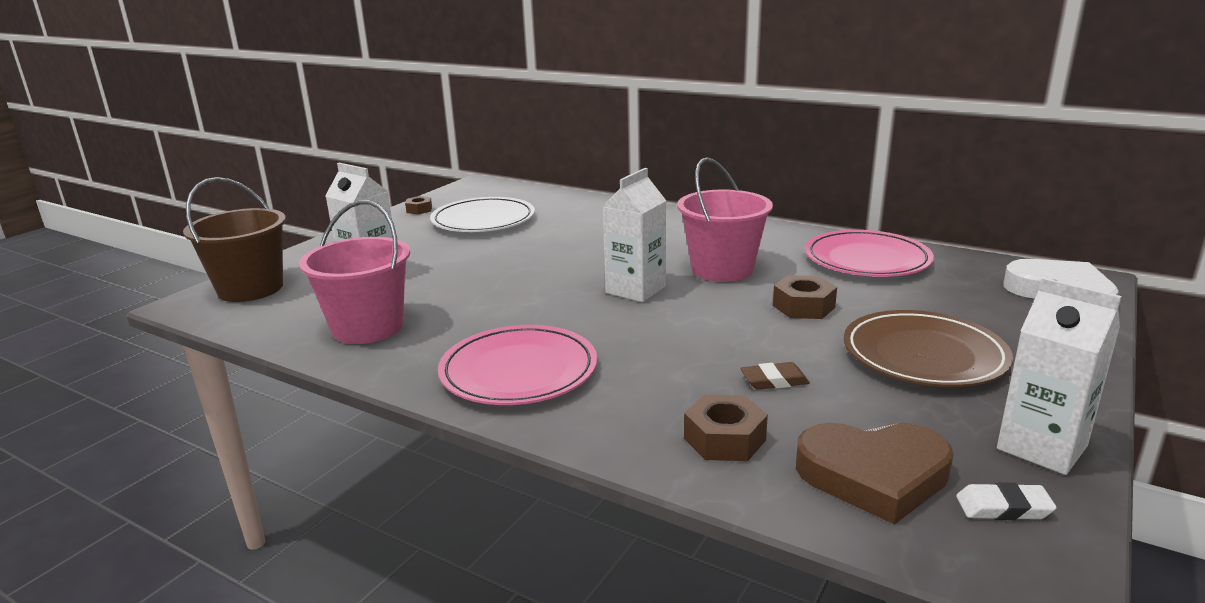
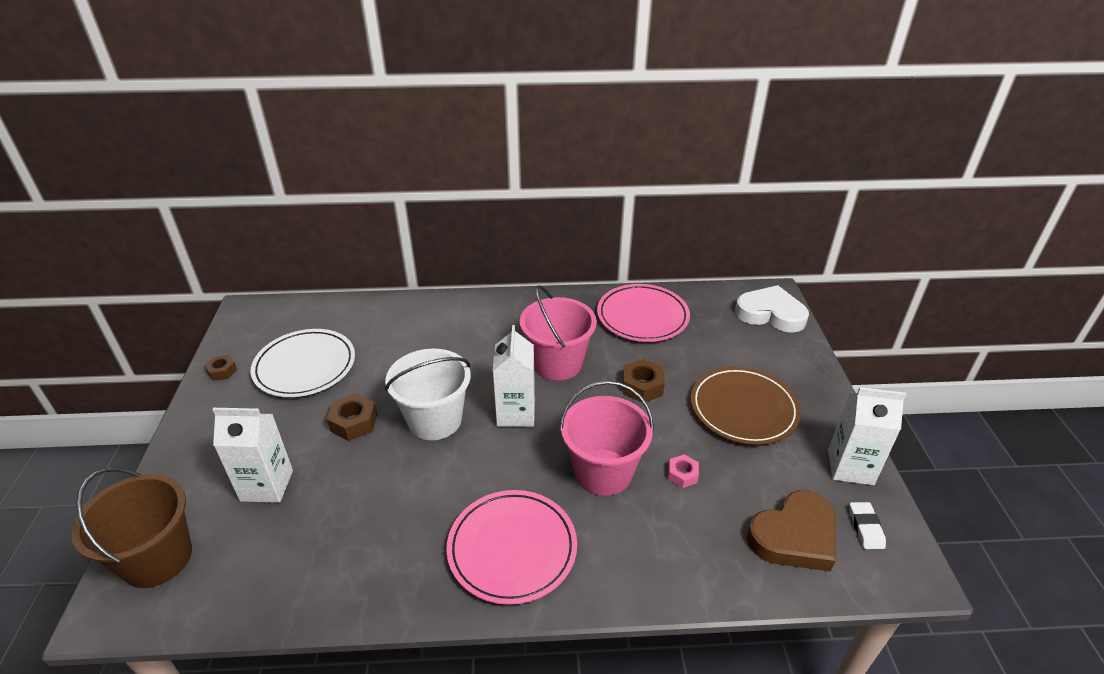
camera: 35 degrees left, 15 degrees up
pink bucket [299,200,410,344] -> pink bucket moved to [559,381,654,496]
brown nut [684,394,768,461] -> brown nut moved to [327,393,377,441]
brown eraser [740,362,810,390] -> pink nut [668,455,699,488]
white eraser [956,482,1057,520] -> white eraser turned 60 degrees counterclockwise [850,502,886,549]
none -> white bucket [385,348,471,440]

